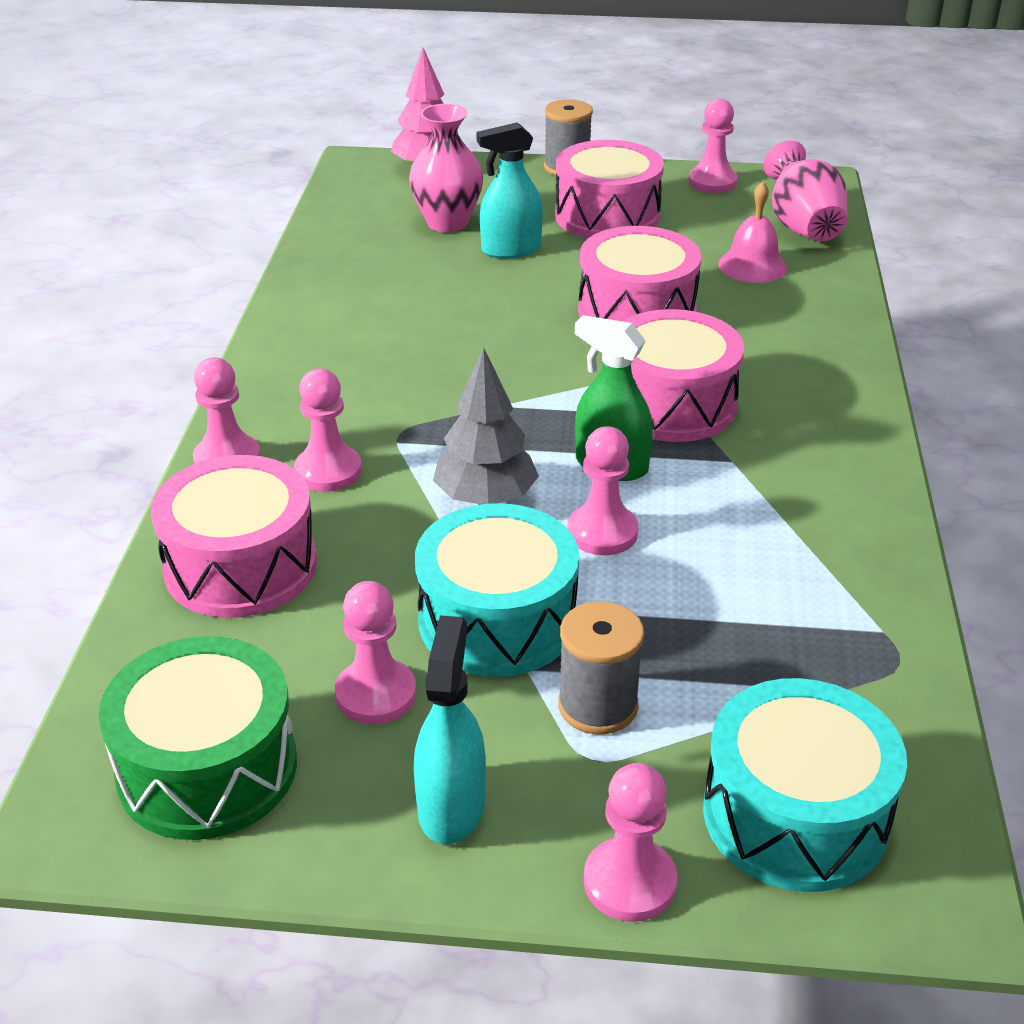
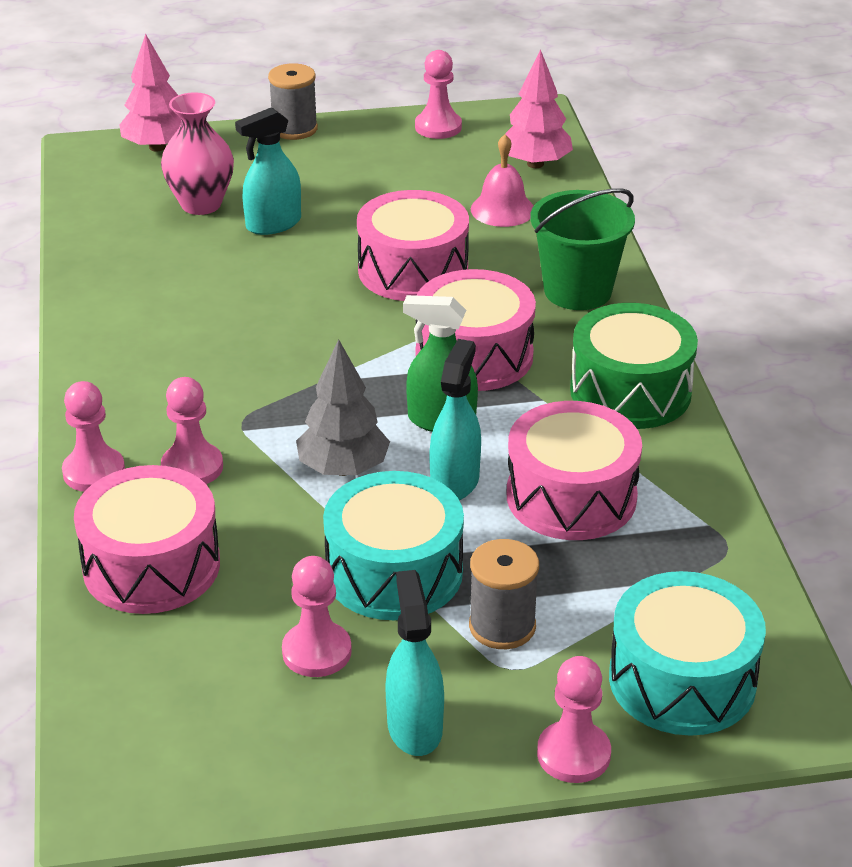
camera: 15 degrees left, 0 degrees up
green drum [99,636,297,840] -> green drum moved to [570,303,698,429]
pink drum [555,140,664,238] -> pink drum moved to [507,401,642,540]
pink pawn [568,426,639,555] -> turquoise spray bottle [430,339,481,500]
pink vase [763,140,847,242] -> pink tree [505,49,573,168]
none -> green bucket [530,188,635,310]

